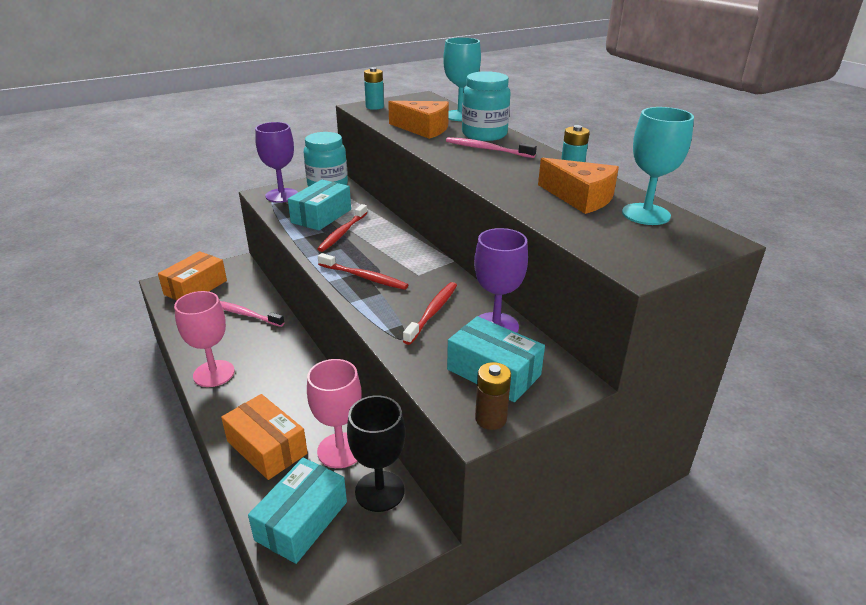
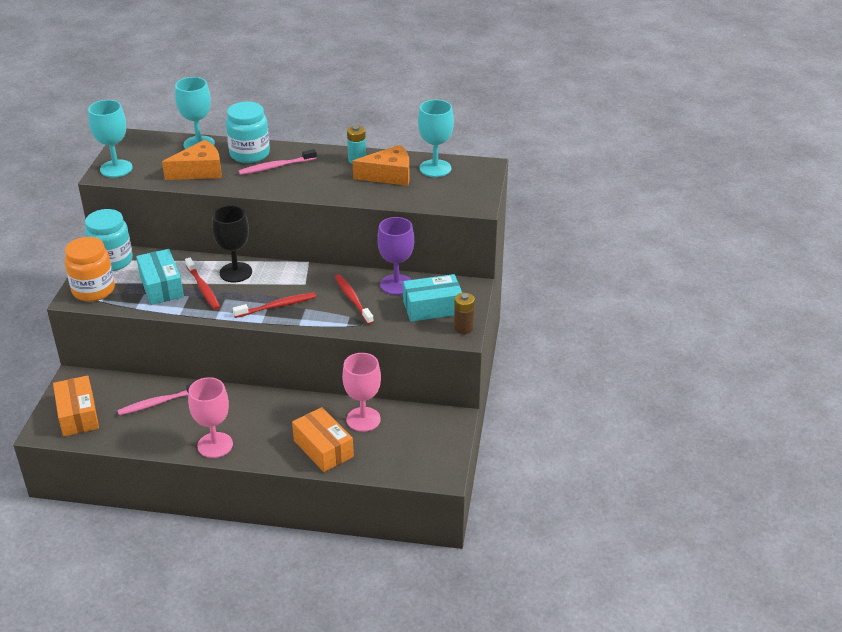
camera: 50 degrees left, 5 degrees up
orange box [221,394,308,480] -> orange box turned 60 degrees clockwise [292,407,354,472]
turquoise box [248,458,347,564] -> none
purple goblet [255,122,298,203] -> orange jar [65,237,115,302]
black goblet [347,395,405,512] -> black goblet moved to [212,205,252,282]
turquoise battery [364,67,384,110] -> turquoise goblet [88,100,133,177]

